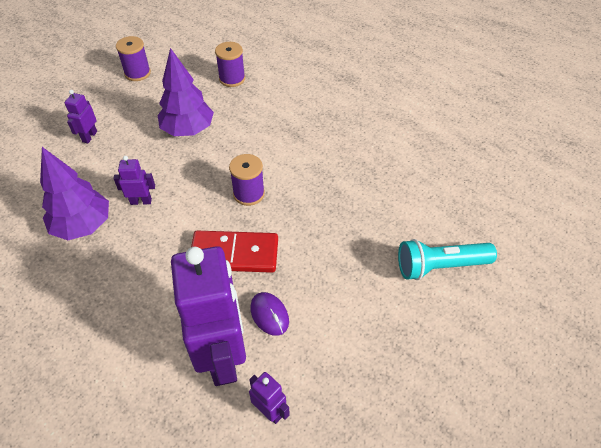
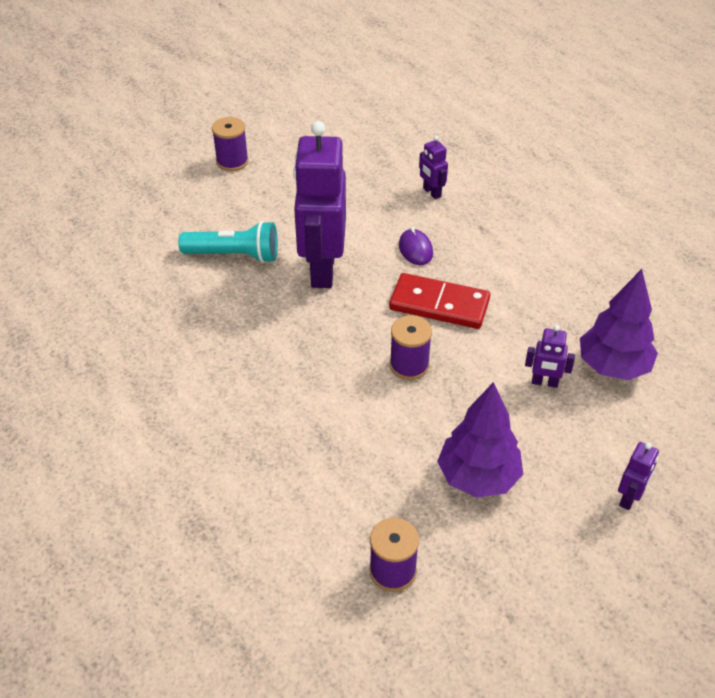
camera: 165 degrees left, 5 degrees down
purple spool [116,36,151,81] -> purple spool moved to [212,117,249,171]
purple robot [171,246,246,386] -> purple robot moved to [293,121,346,288]

